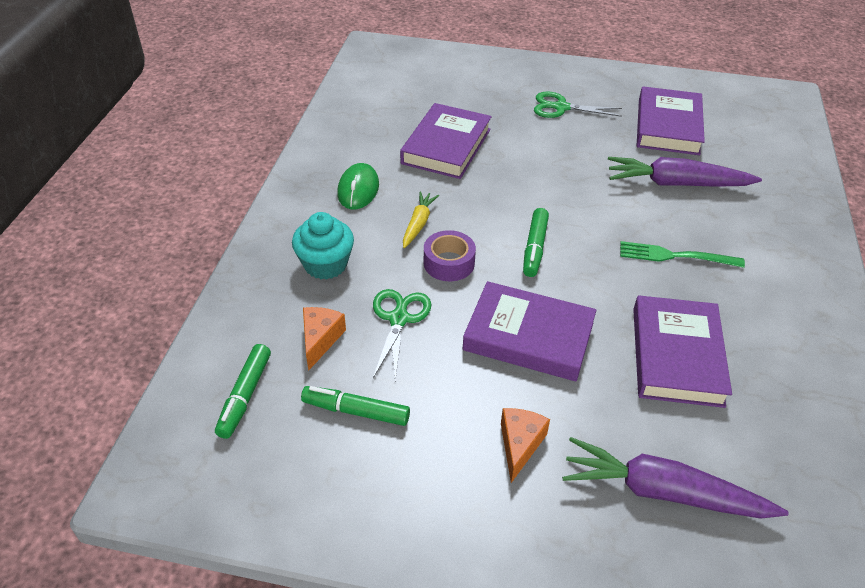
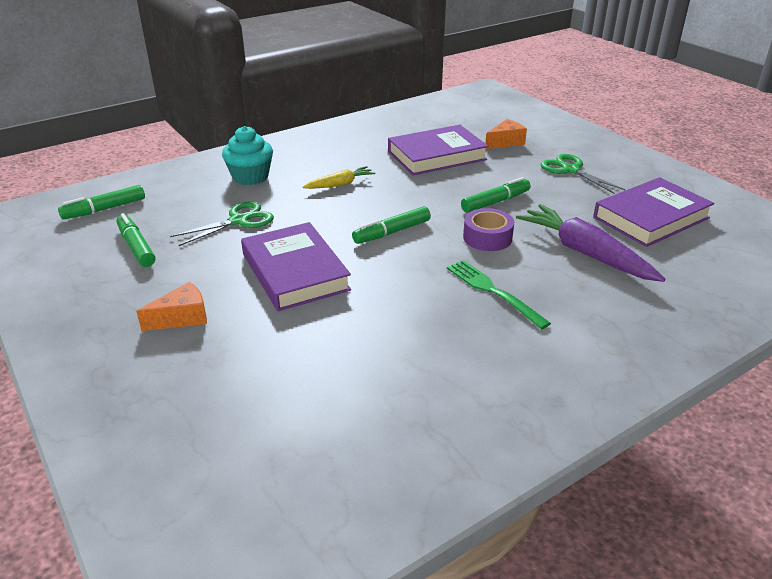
camera: 45 degrees right, 10 degrees down
orange cheese [303,307,346,370] -> orange cheese moved to [485,119,527,149]
green mouse [337,163,379,209] -> none
purple tape [424,230,476,281] -> purple tape moved to [463,208,514,251]
purple carrot [562,437,789,519] -> none
purple book [633,295,732,408] -> none
none -> green marker [461,177,530,213]

